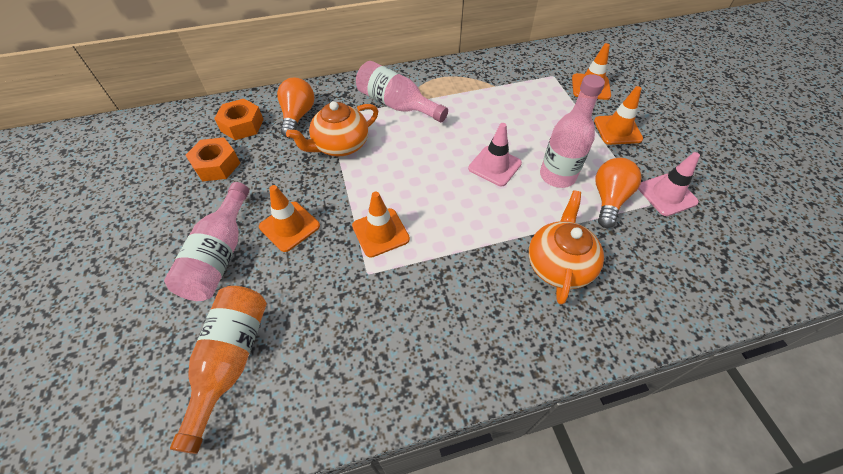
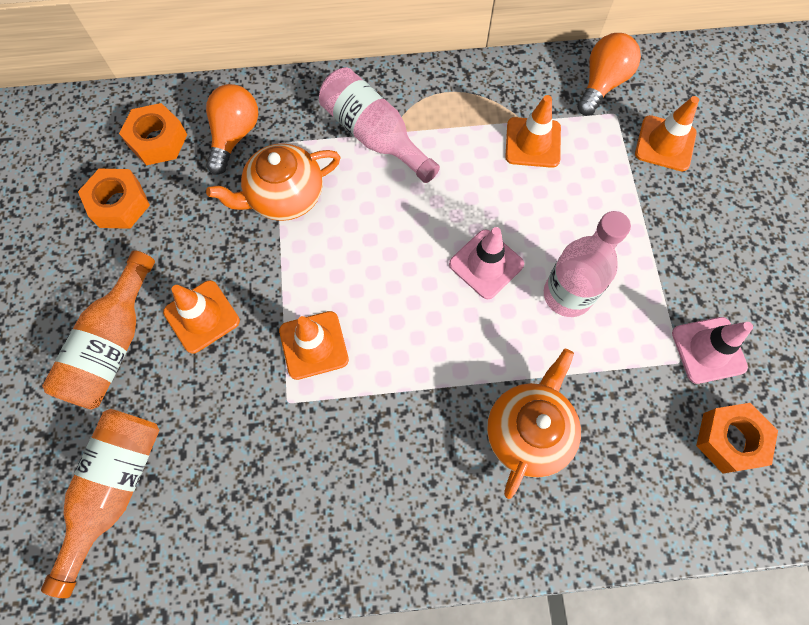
camera: 10 degrees right, 15 degrees up
pink bottle [164,182,249,301] -> orange bottle [42,250,155,410]
orange traffic cone [594,86,643,145] -> orange traffic cone moved to [505,95,561,168]
orange light bulb [596,158,641,228] -> orange light bulb moved to [577,33,641,115]
none -> orange nut [696,403,778,474]

